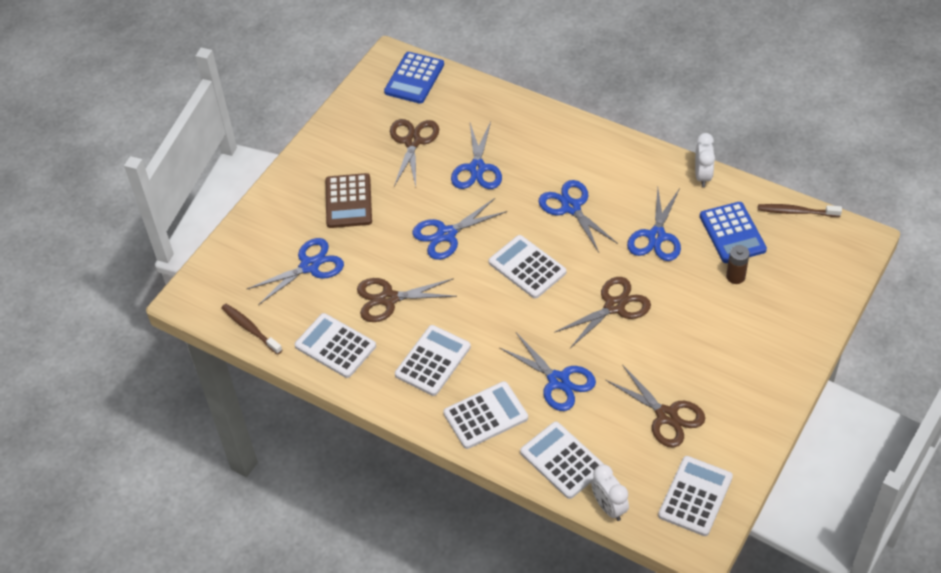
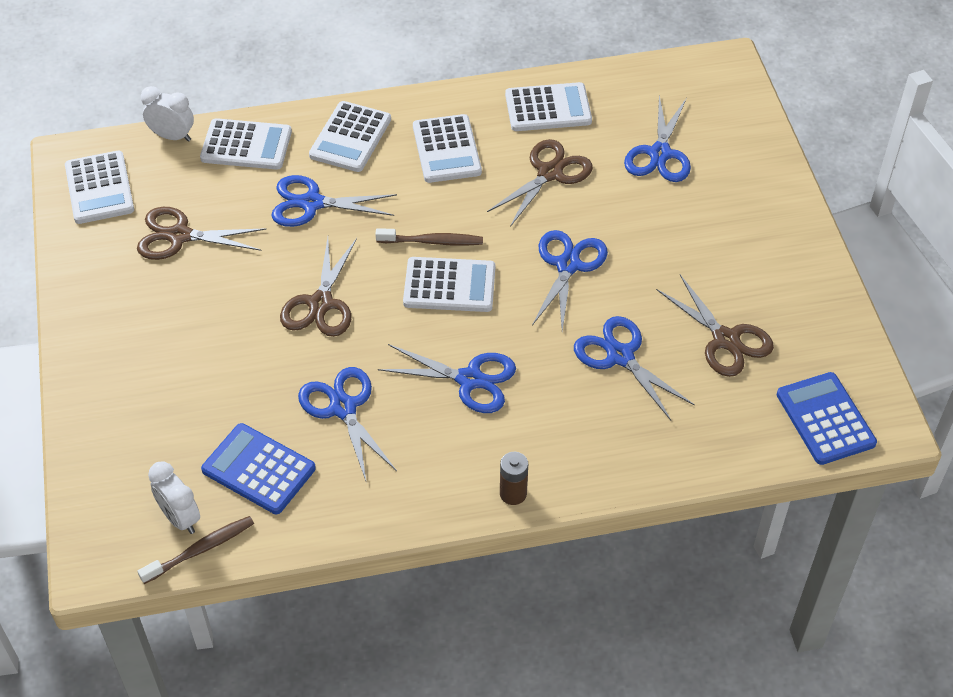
camera: 135 degrees right, 0 degrees up
brown toothbrush [222,304,282,355] -> brown toothbrush moved to [375,228,483,246]
brown calculator [326,173,372,228] -> none
white clock [695,133,715,187] -> white clock moved to [148,461,200,534]
brown battery [726,245,750,284] -> brown battery moved to [500,452,528,505]

